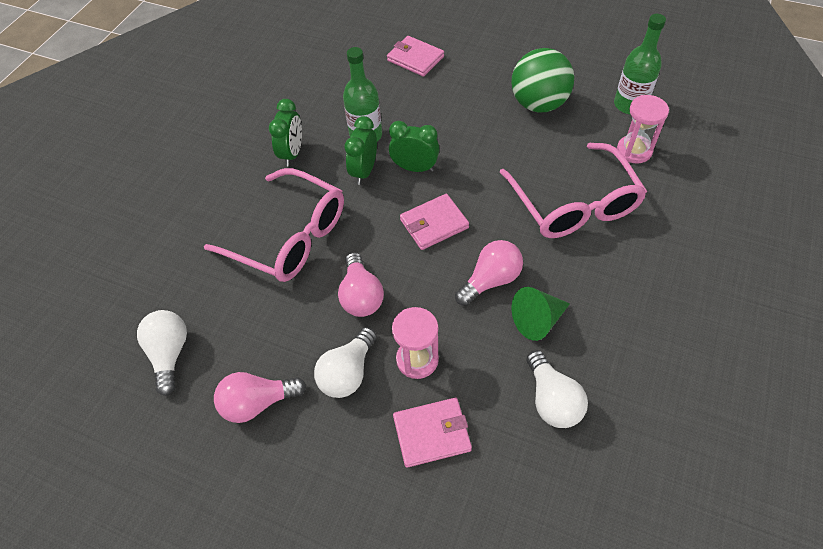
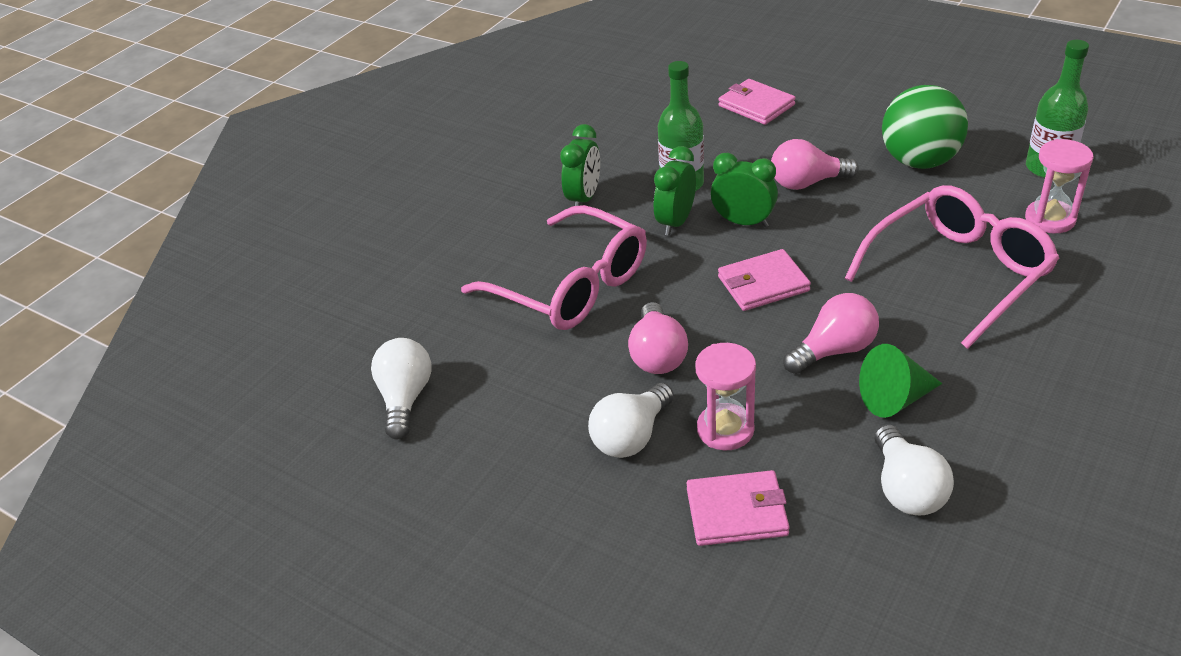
camera: 10 degrees right, 15 degrees down
pink light bulb [214,372,306,423] -> pink light bulb moved to [771,139,859,190]
pink glasses [500,143,647,238] -> pink glasses turned 120 degrees counterclockwise [844,185,1060,349]

